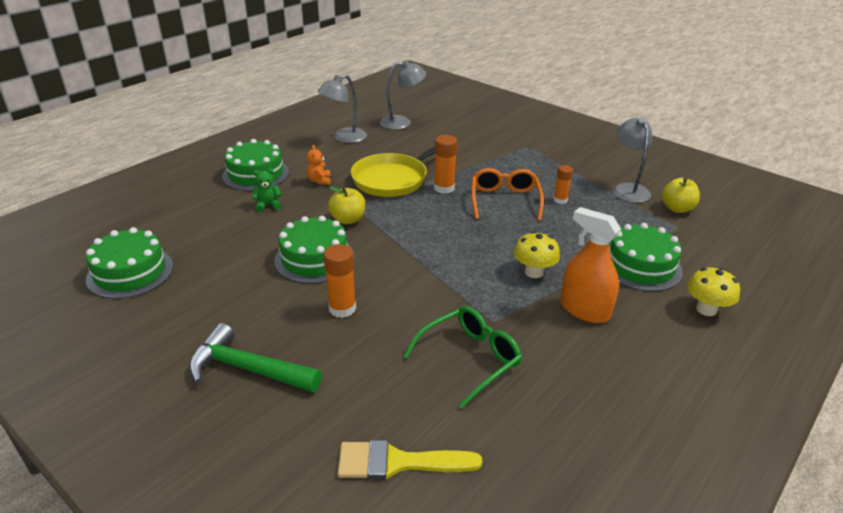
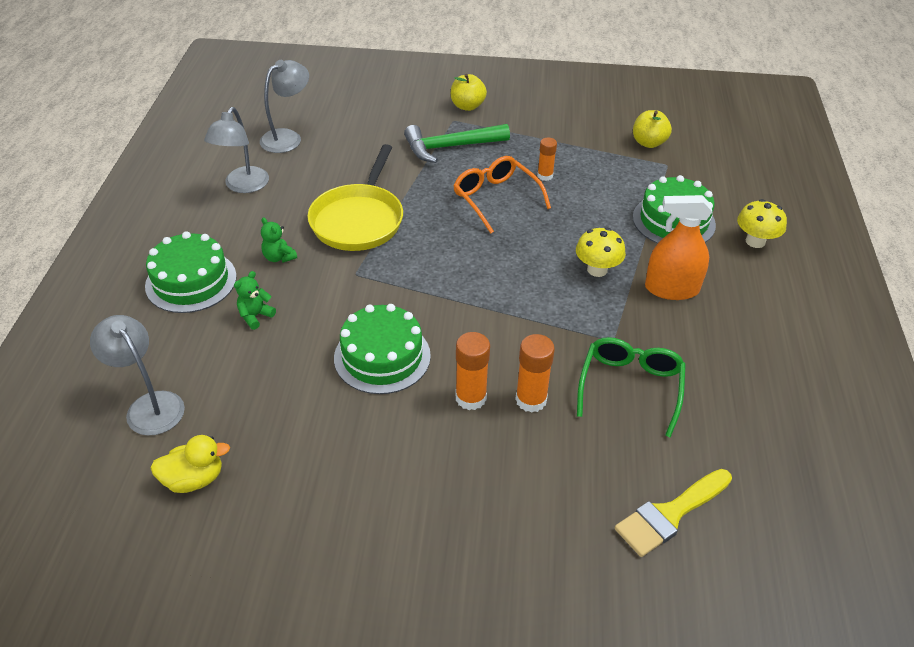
camera: 35 degrees left, 10 degrees up
green cake [86,227,173,299] -> yellow duck [150,435,230,493]
green hammer [189,323,322,392] -> green hammer moved to [404,124,510,163]
orange teddy bear [307,145,331,185] -> green teddy bear [261,217,297,262]
yellow apple [328,186,365,224] -> yellow apple moved to [451,74,487,111]
orange glue stick [434,135,457,194] -> orange glue stick moved to [515,334,555,413]
grey lamp [613,117,652,203] -> grey lamp moved to [90,315,185,436]

